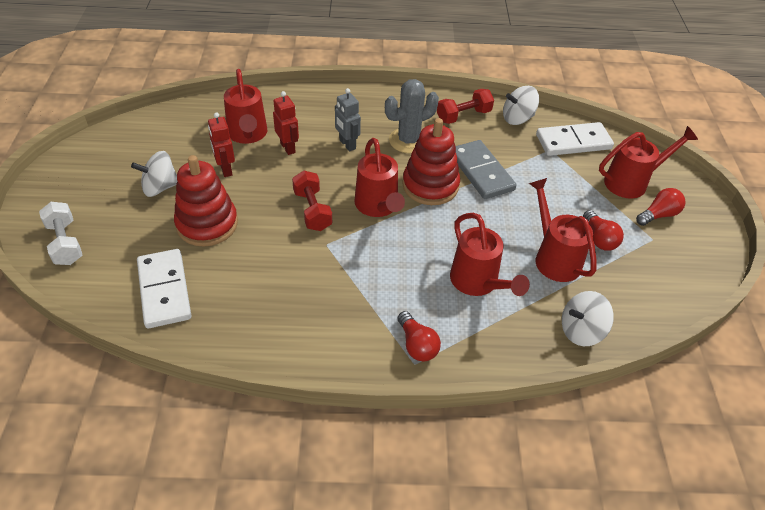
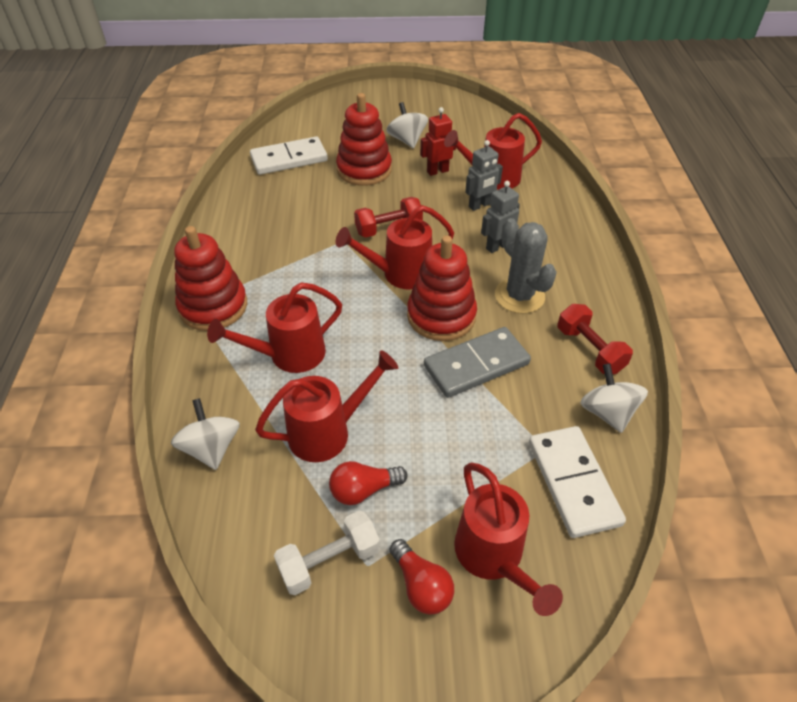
camera: 90 degrees right, 0 degrees up
white dumbbell [39,202,82,265] -> white dumbbell moved to [274,511,380,595]
red robot [273,91,299,155] -> grey robot [465,140,503,211]
red light bulb [397,311,441,361] -> red stacking toy [174,226,247,331]

